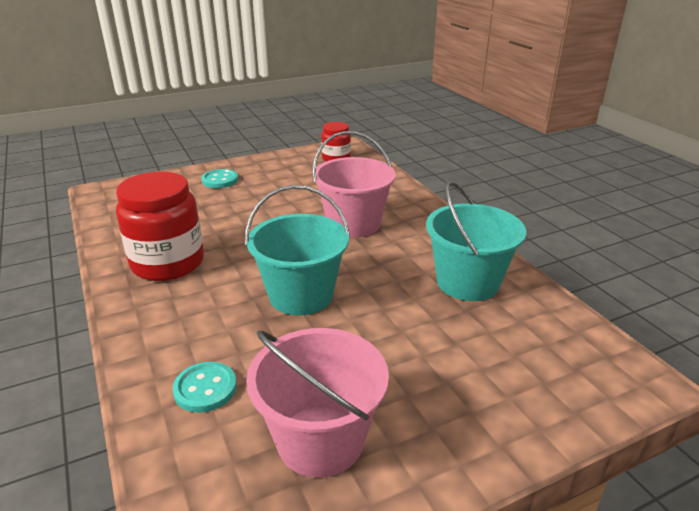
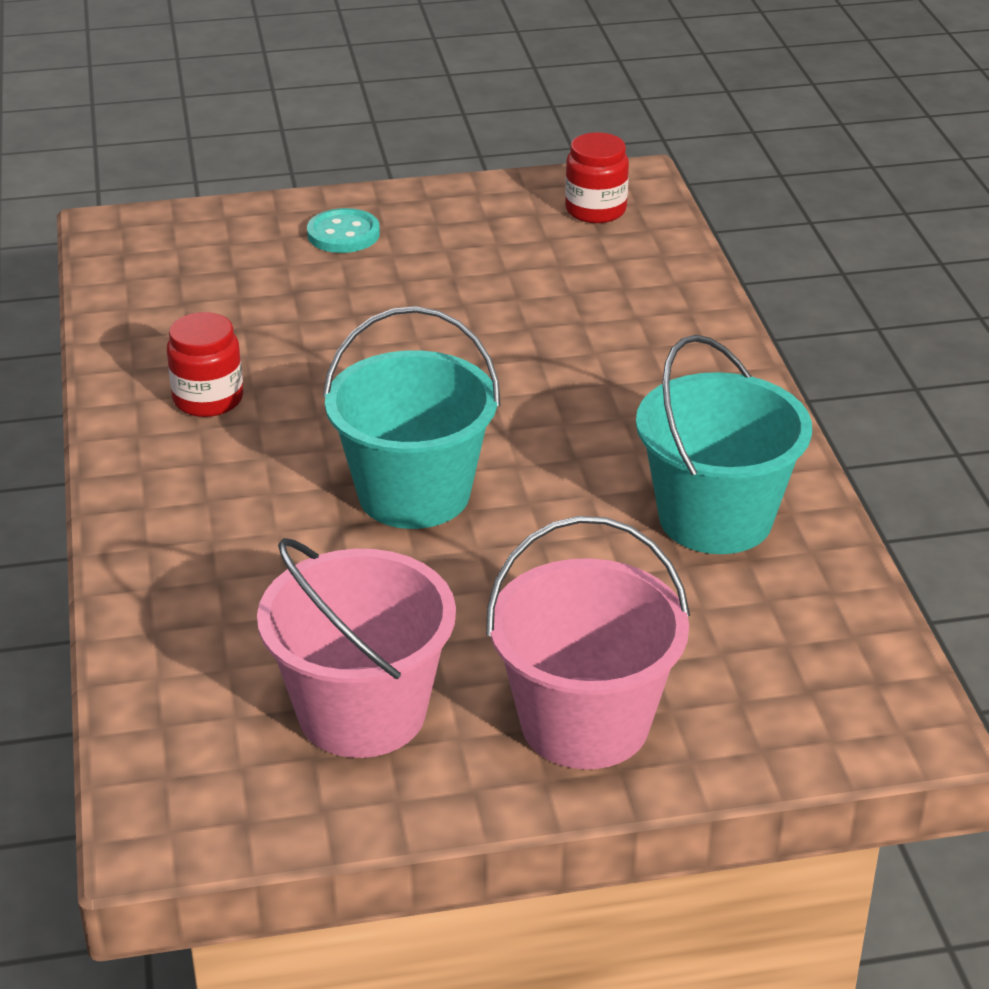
camera: 15 degrees right, 5 degrees up
red jar [116,172,204,281] -> red jar [167,312,243,417], size x0.55
turquoise button [172,362,237,413] -> none
pink bucket [312,131,396,237] -> pink bucket moved to [486,516,690,769]

